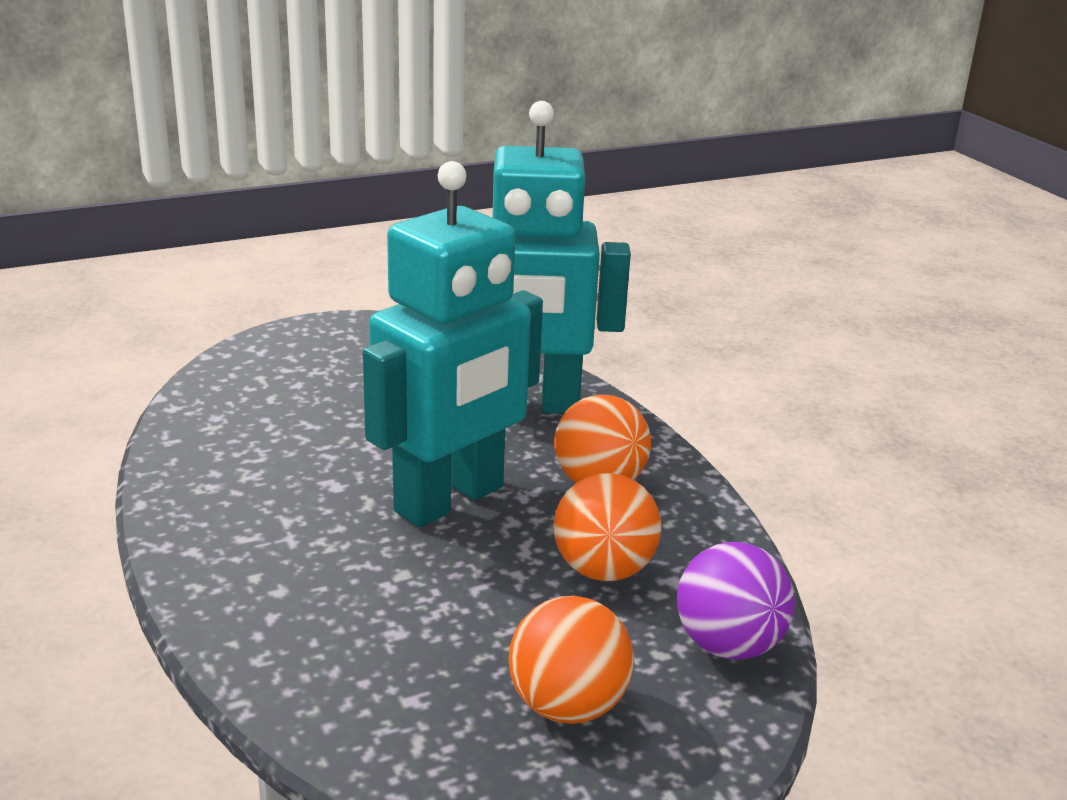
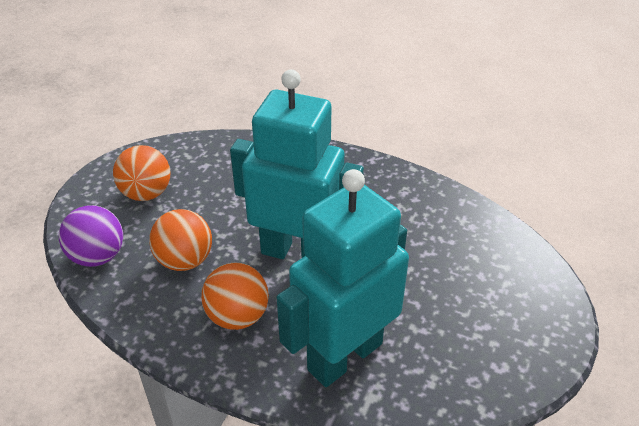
camera: 140 degrees right, 15 degrees up
turquoise robot [363,161,543,528] -> turquoise robot turned 105 degrees clockwise [230,70,364,259]

